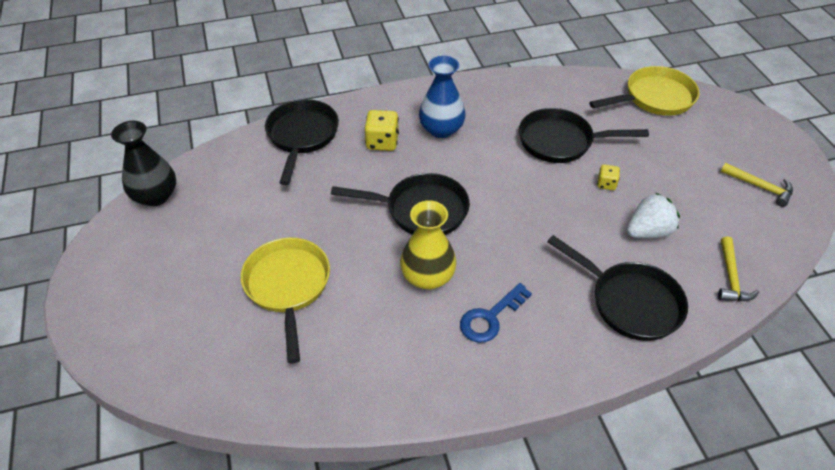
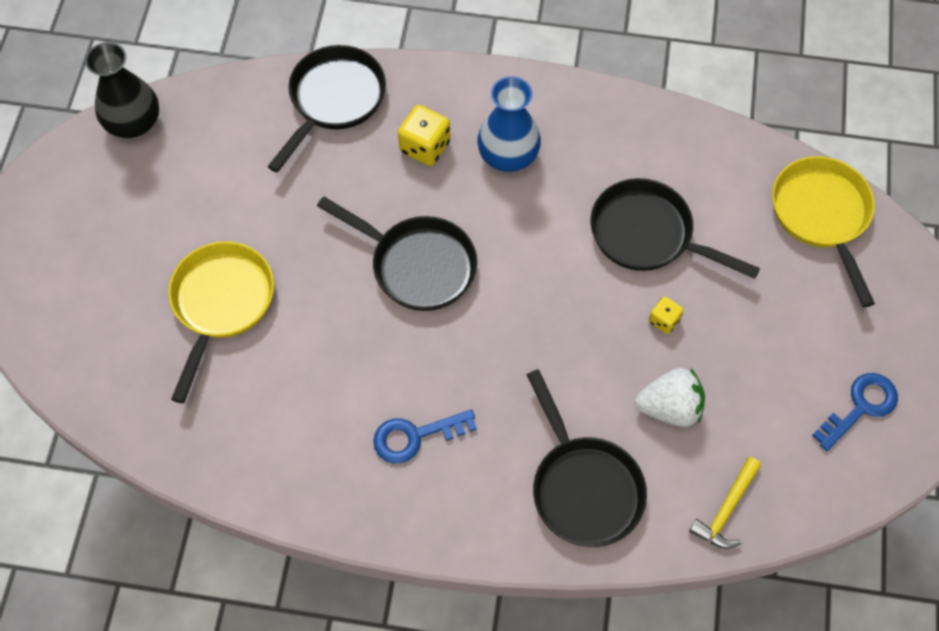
camera: 25 degrees right, 15 degrees up
yellow vase [400,200,457,289] -> none
yellow pan [589,66,699,116] -> yellow pan turned 105 degrees counterclockwise [772,156,875,307]
yellow hammer [721,163,793,207] -> blue key [812,373,898,451]

